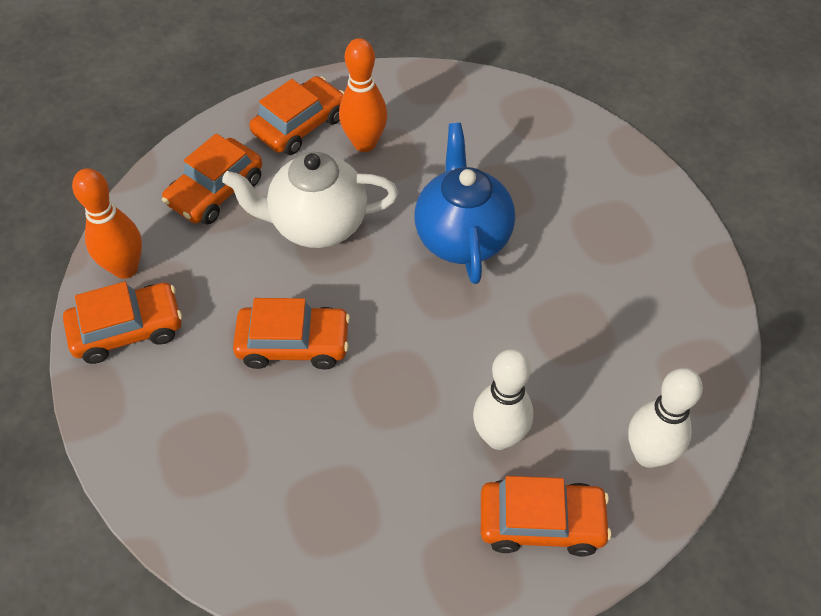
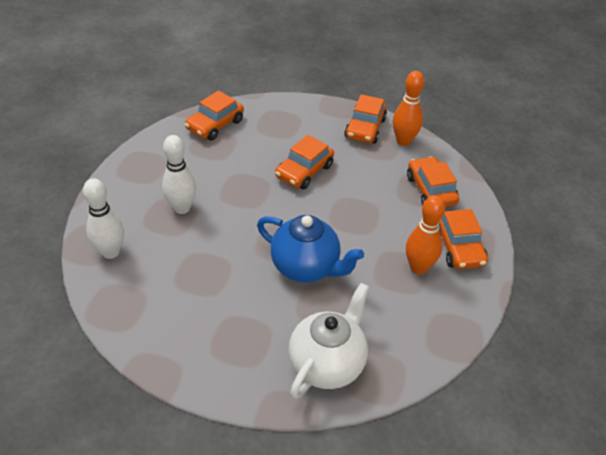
camera: 125 degrees right, 10 degrees down
white teapot [222,152,398,248] -> white teapot moved to [289,283,369,399]
orange car [481,476,611,557] -> orange car moved to [185,91,244,140]

